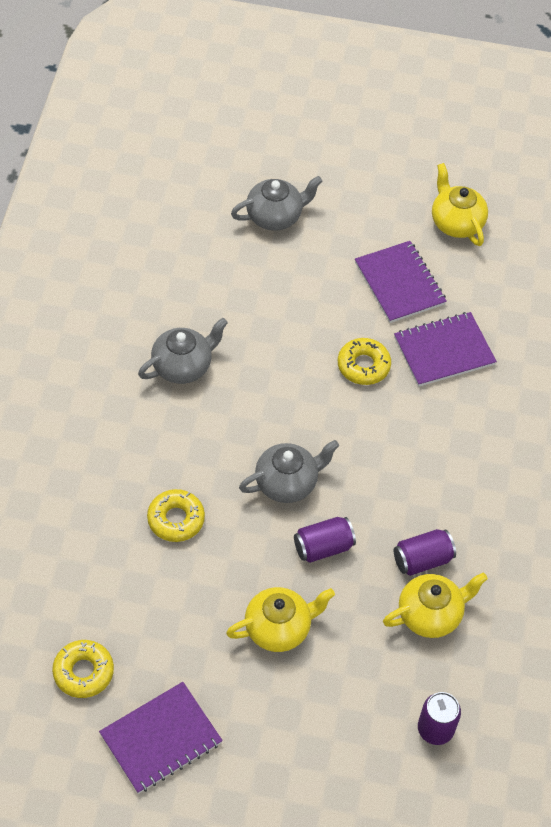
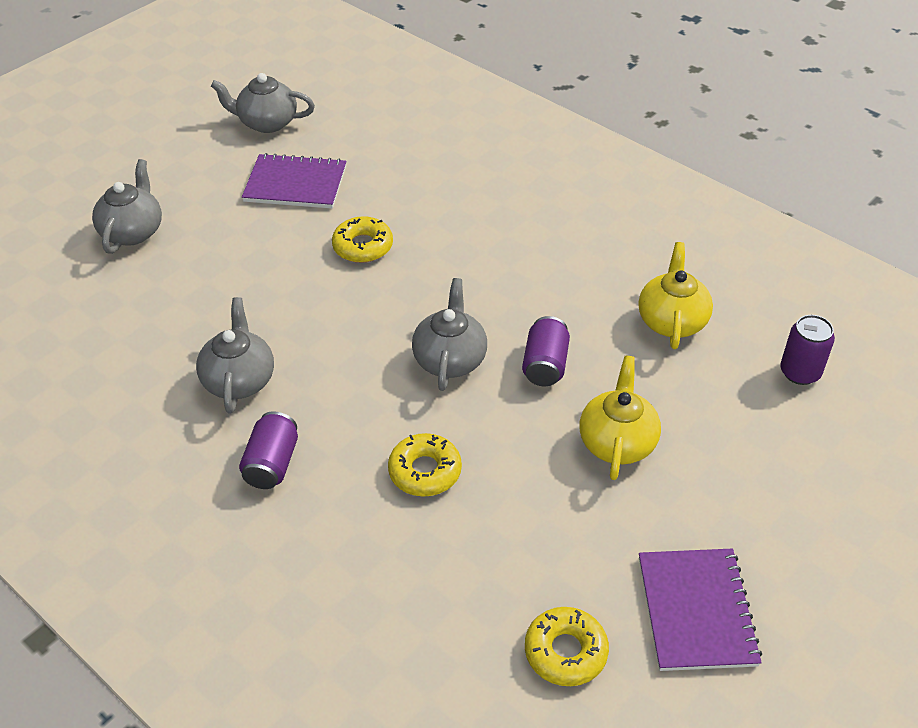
camera: 55 degrees left, 10 degrees down
purple notebook [394,312,497,387] -> none
purple can [394,529,456,576] -> purple can moved to [239,411,298,489]
yellow teapot [432,163,488,246] -> grey teapot [211,73,315,133]

